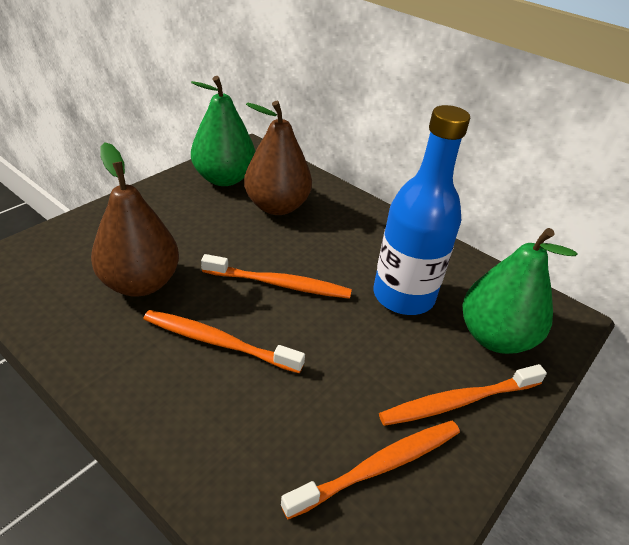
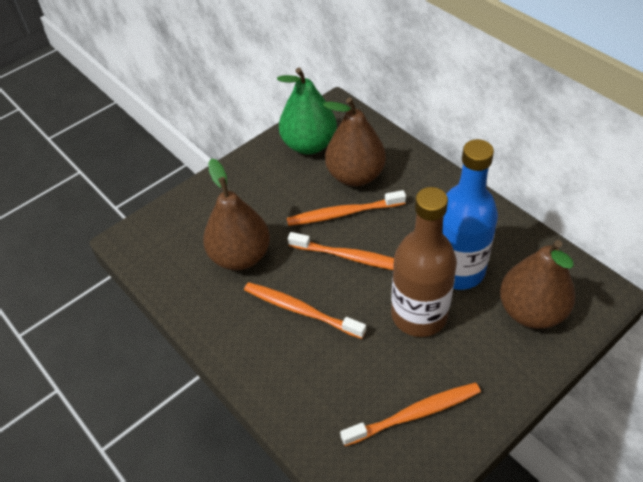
camera: 15 degrees right, 10 degrees up
orange toothbrush [379,364,547,426] -> orange toothbrush moved to [287,190,406,226]
green pear [462,228,577,354] -> brown pear [500,240,576,329]
none -> brown bottle [391,187,457,337]

